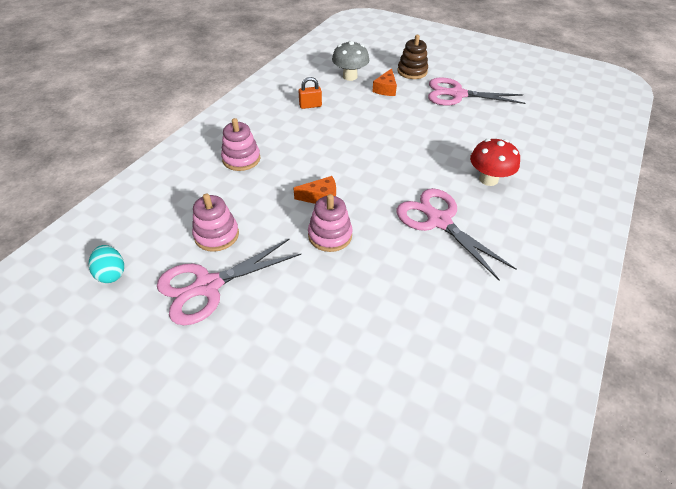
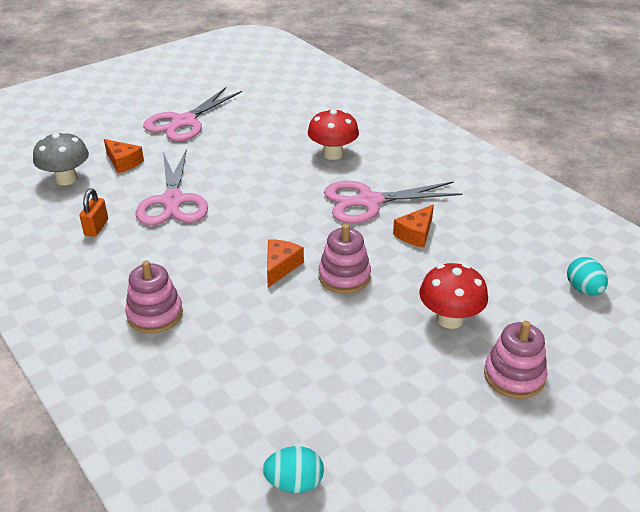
camera: 65 degrees left, 10 degrees down
pink scissors [157,238,301,325] -> pink scissors moved to [136,149,208,226]
pink stacking toy [192,193,239,252] -> pink stacking toy moved to [484,321,547,399]
brown stacking toy [397,35,428,79] -> none
none -> orange cheese [393,204,434,248]
none -> red mushroom [419,263,488,329]
none -> turquoise egg [567,257,608,296]

